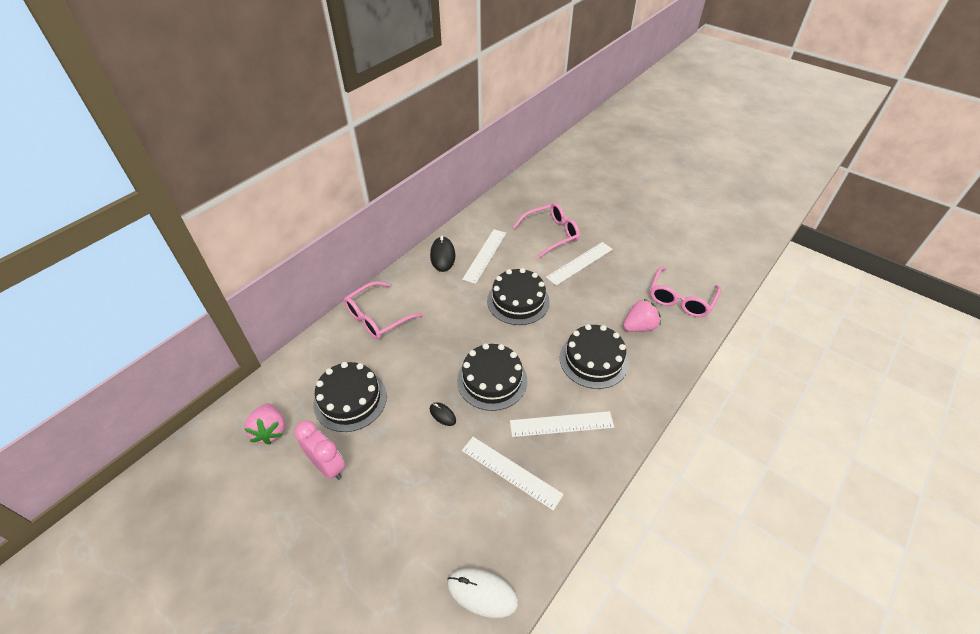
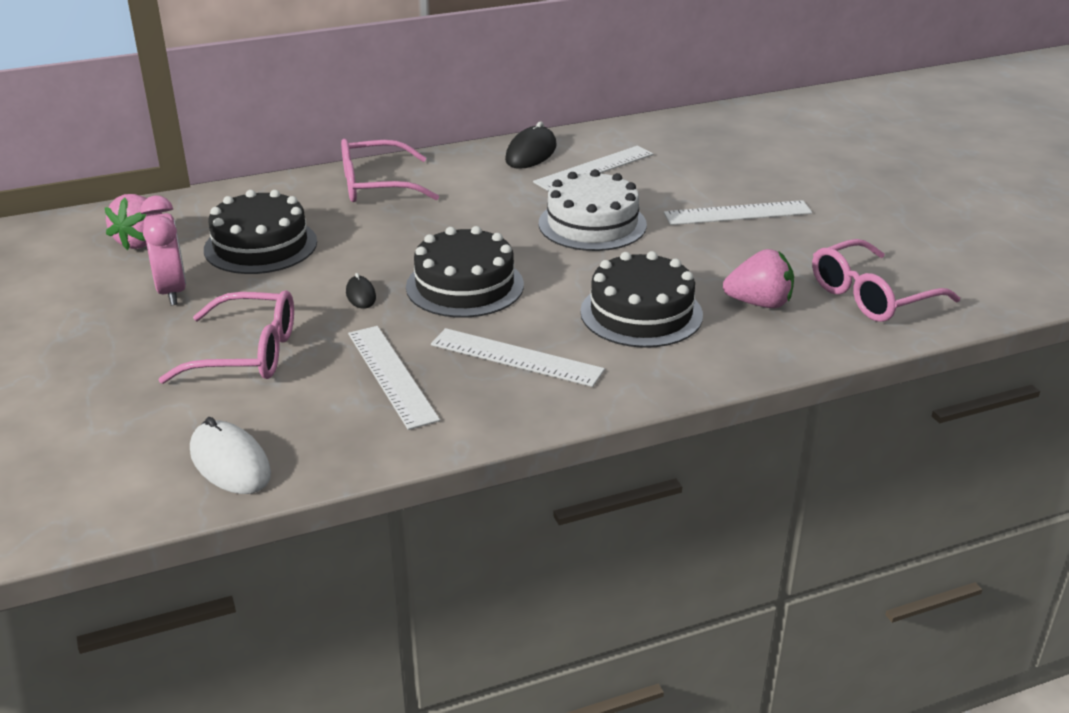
camera: 30 degrees right, 15 degrees down
black cake [487,268,550,325] -> white cake [539,169,647,251]
pink glasses [513,203,580,259] -> pink glasses moved to [158,290,294,384]

